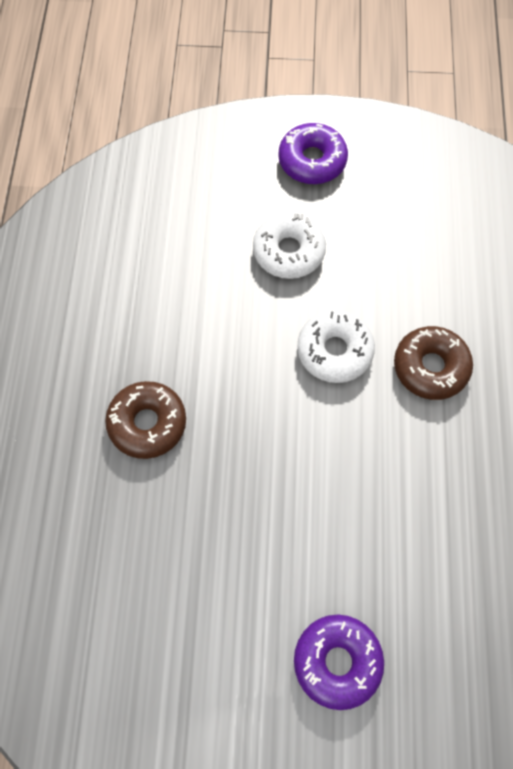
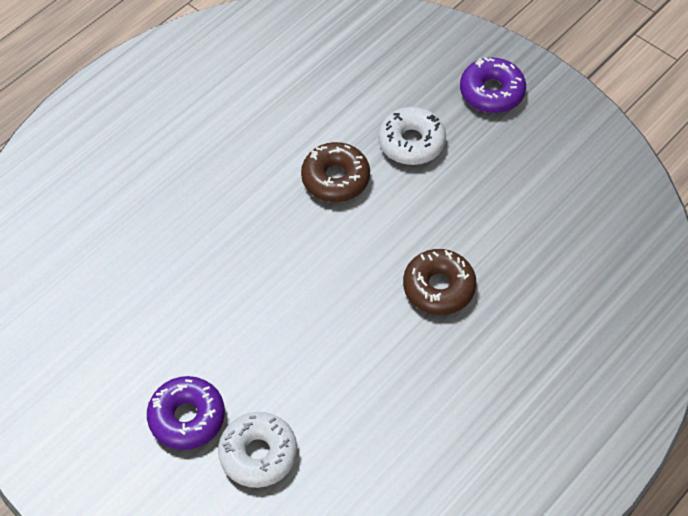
camera: 40 degrees right, 10 degrees down
brown donut [105,381,186,459] -> brown donut moved to [301,142,370,202]
white donut [297,310,375,383] -> white donut moved to [218,412,297,488]

